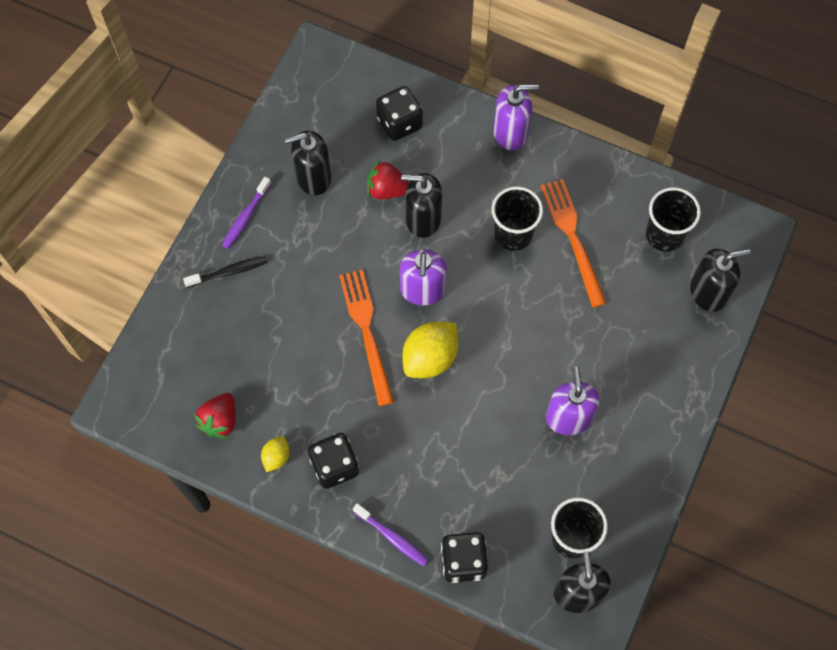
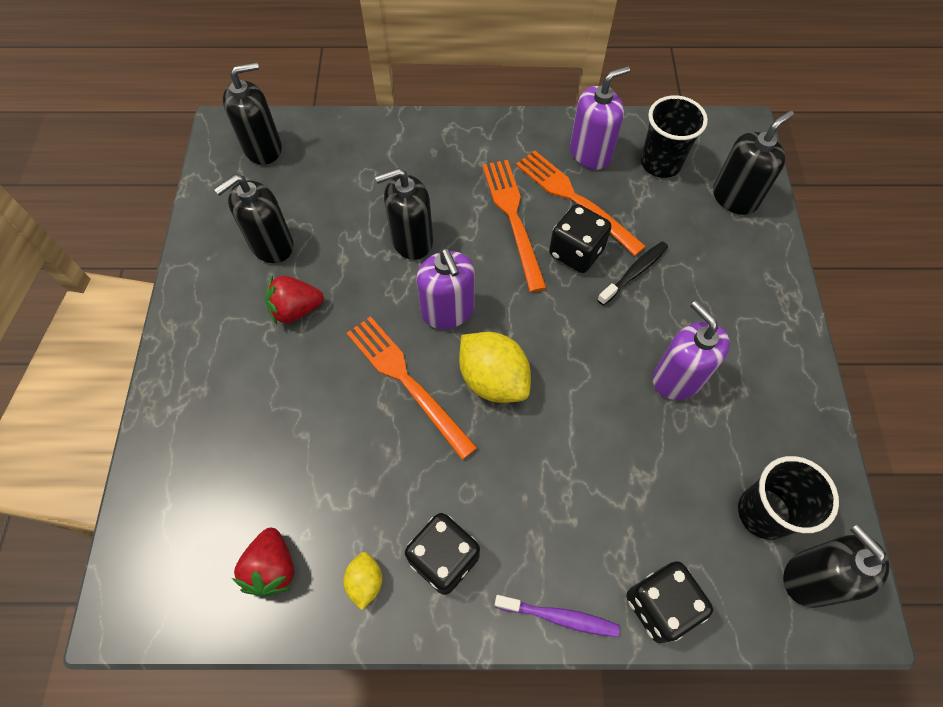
camera: 25 degrees left, 5 degrees down
black toothbrush [183,256,267,288] -> black toothbrush moved to [597,241,668,305]
purple toothbrush [222,177,271,249] -> none
red strawberry [367,159,409,199] -> red strawberry moved to [265,275,324,325]
black dice [376,86,423,141] -> black dice moved to [549,204,612,273]
yellow lemon [403,322,458,378] -> yellow lemon turned 60 degrees counterclockwise [459,332,531,403]
black cup [492,186,543,251] -> orange fork [483,160,547,292]
purple soap dispenser [493,84,539,151] -> purple soap dispenser moved to [570,66,630,170]
none -> black soap dispenser [223,62,282,165]

